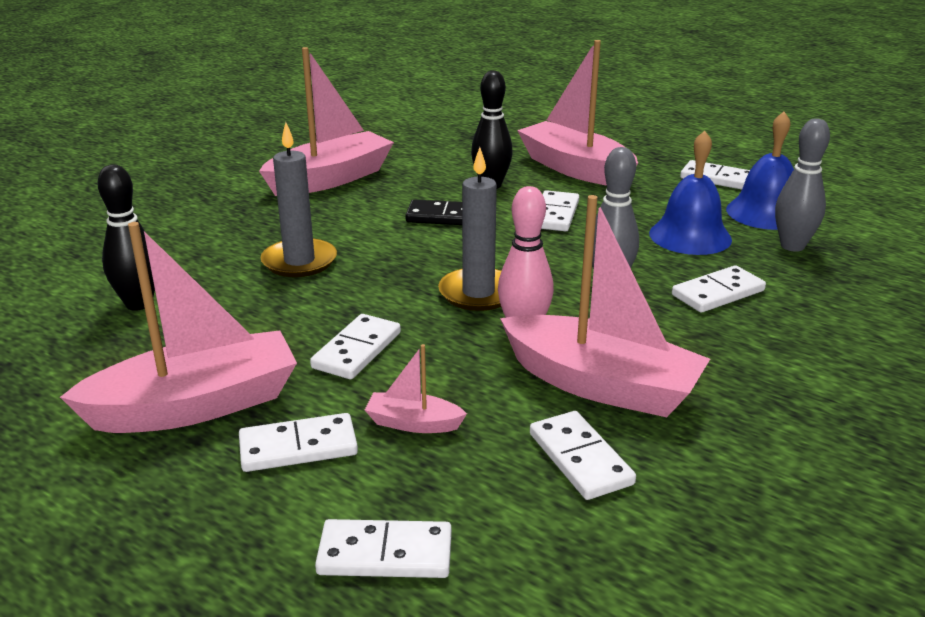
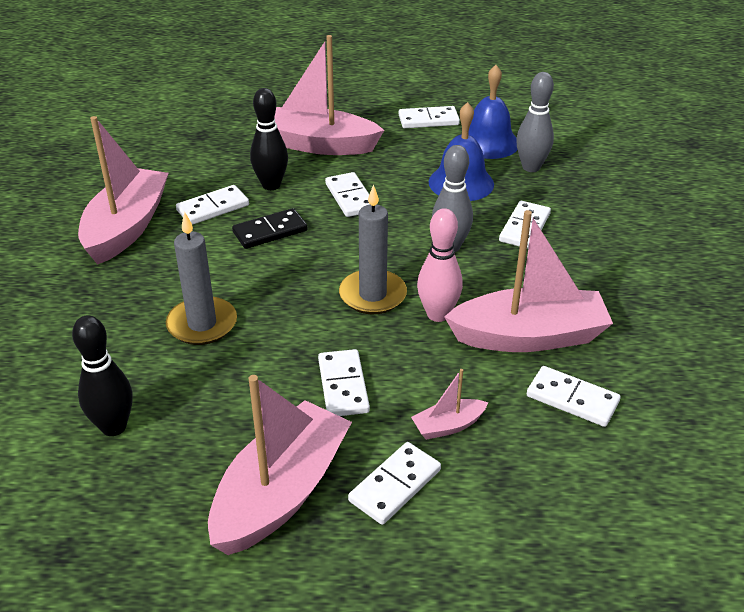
camera: 35 degrees left, 10 degrees up
white domino [315,519,452,578] -> white domino moved to [176,185,249,225]

